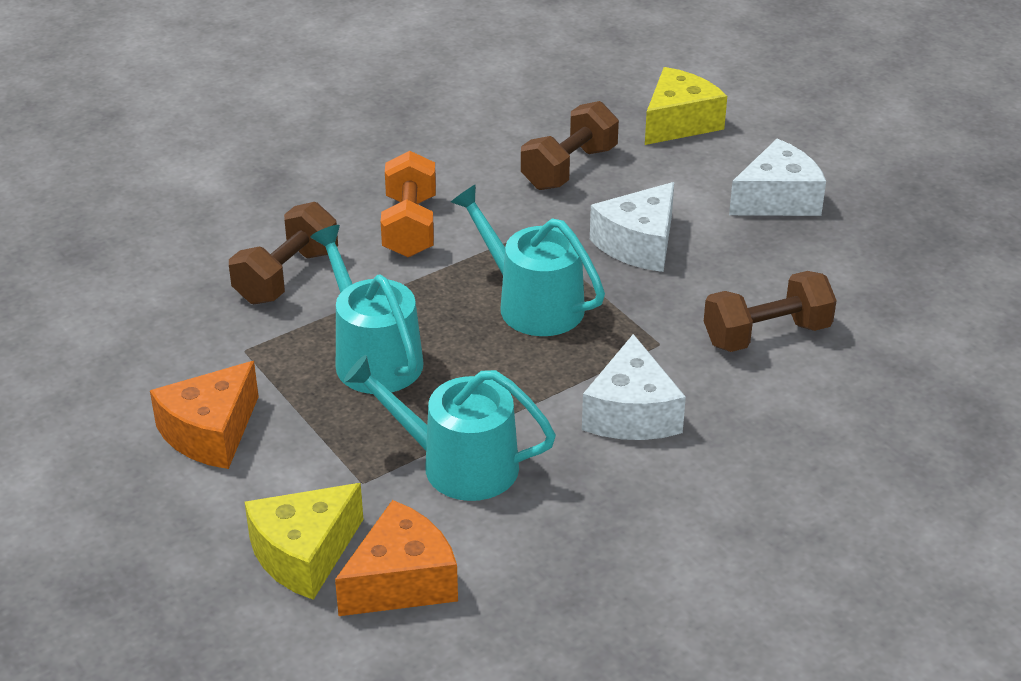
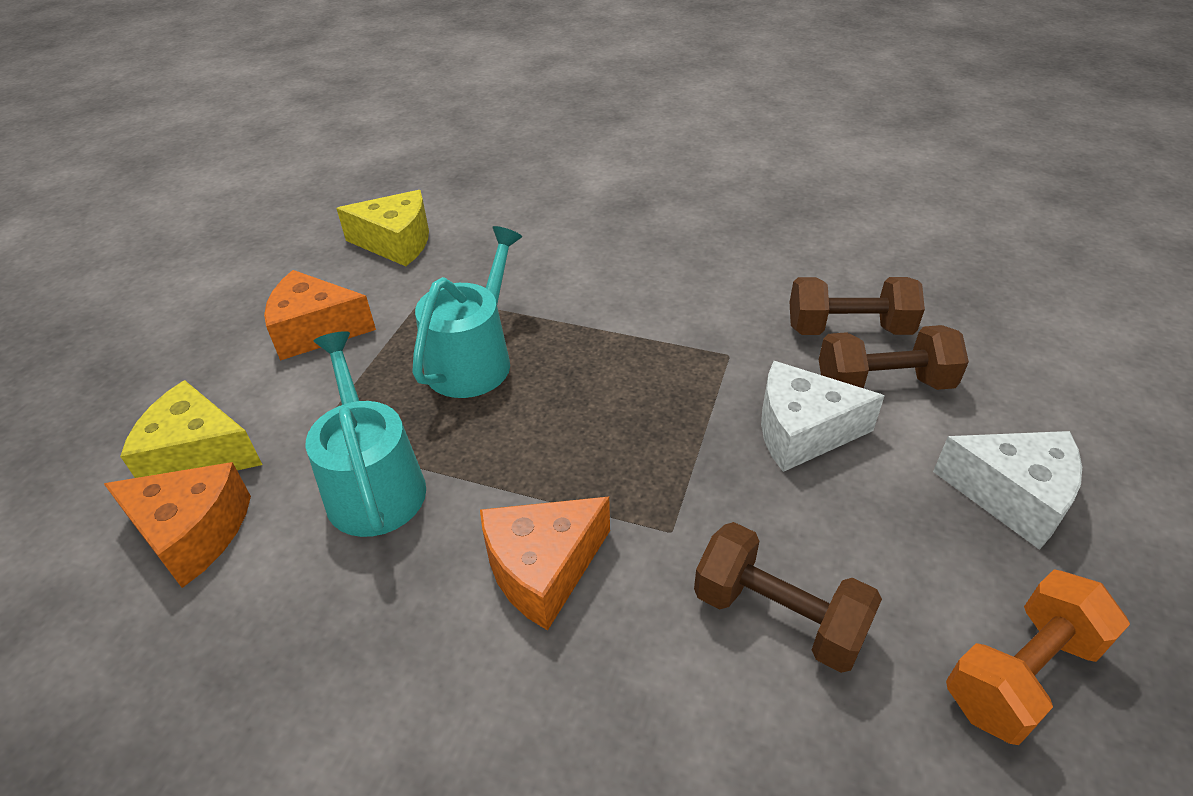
camera: 55 degrees right, 5 degrees up
brown dumbbell [229,202,338,304] -> brown dumbbell moved to [819,325,969,390]
orange dumbbell [381,151,436,258] -> orange dumbbell moved to [946,569,1130,745]
turquoise watering can [451,185,605,336] -> none
white cheese [582,334,686,440] -> orange cheese [480,497,610,631]
yellow cheese [645,67,727,145] -> yellow cheese moved to [336,190,429,266]

